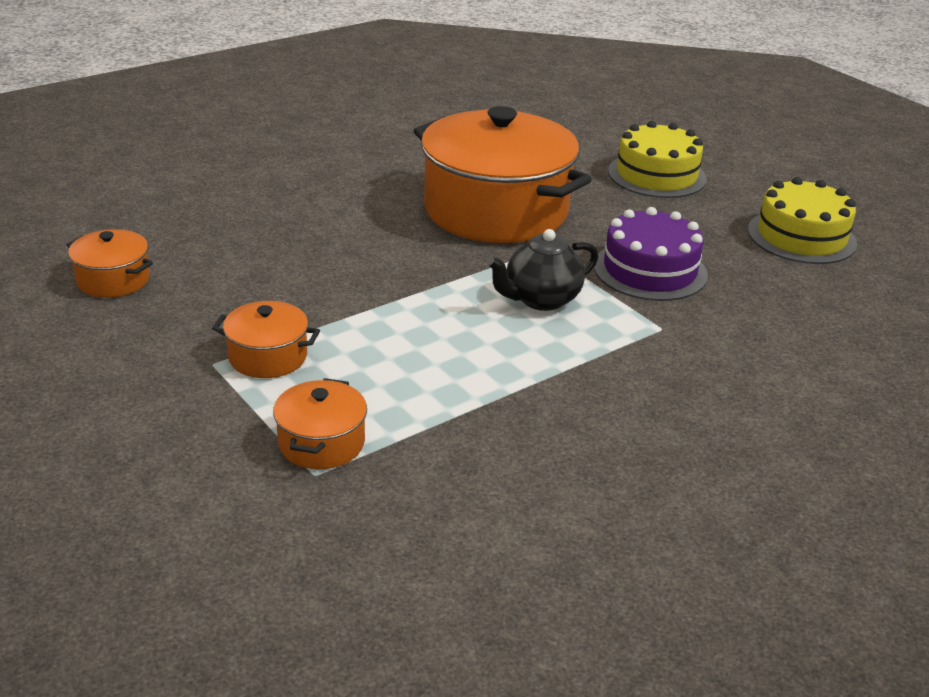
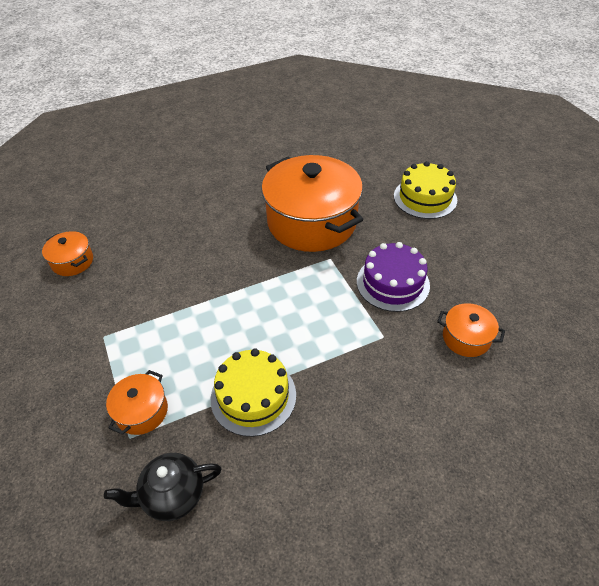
camera: 15 degrees right, 15 degrees up
orange pot [212,301,320,378] -> orange pot moved to [437,303,505,357]
black teapot [487,229,598,311] -> black teapot moved to [104,453,222,521]
yellow cake [748,177,857,264] -> yellow cake moved to [211,348,296,437]

